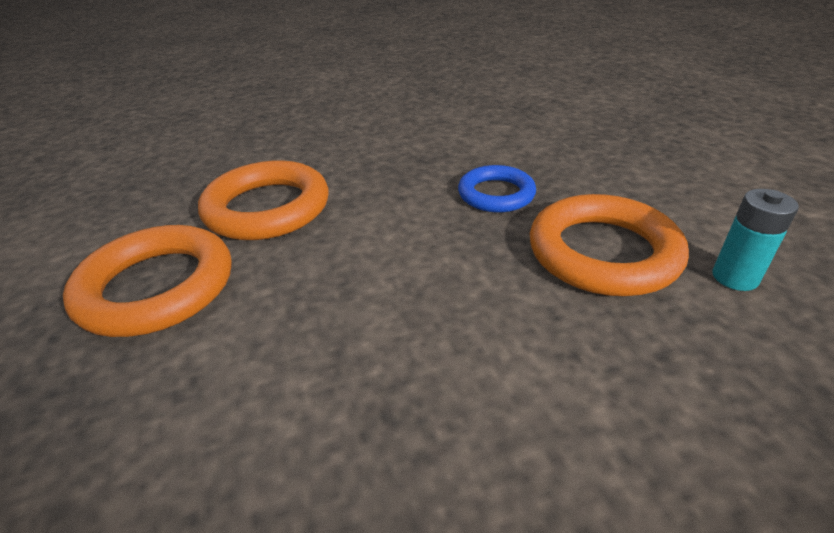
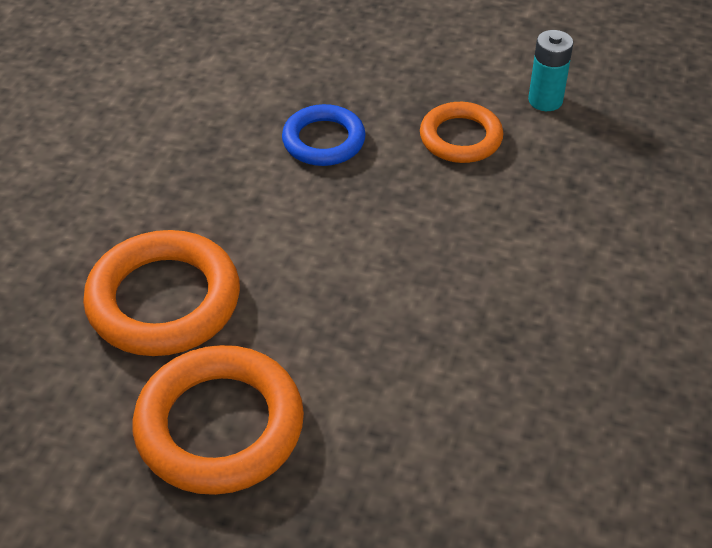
camera: 55 degrees left, 10 degrees up
orange ring [530,194,689,296] -> orange ring [420,102,503,163], size x0.62

